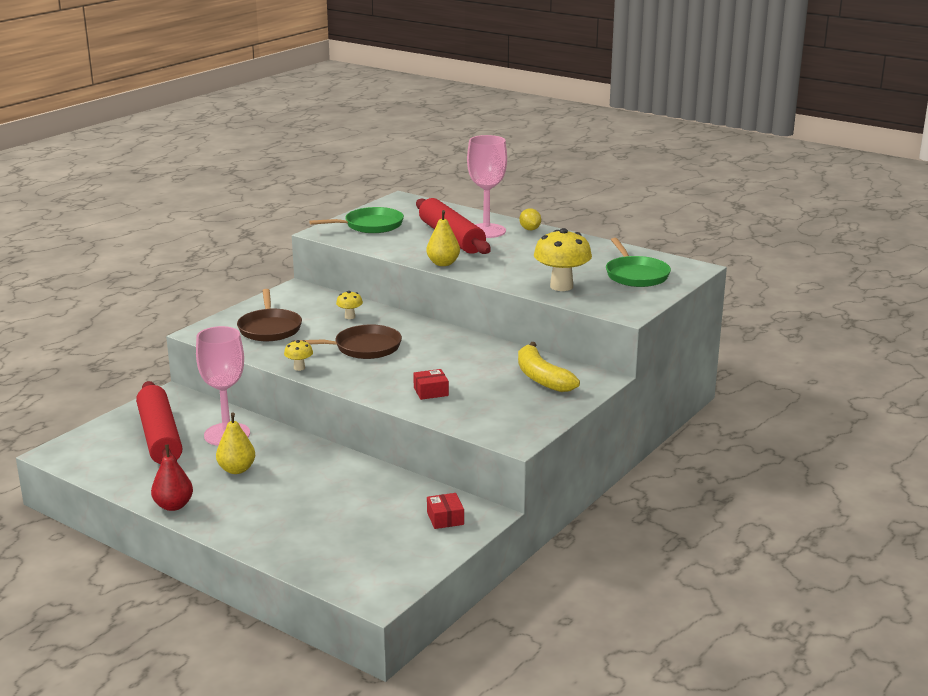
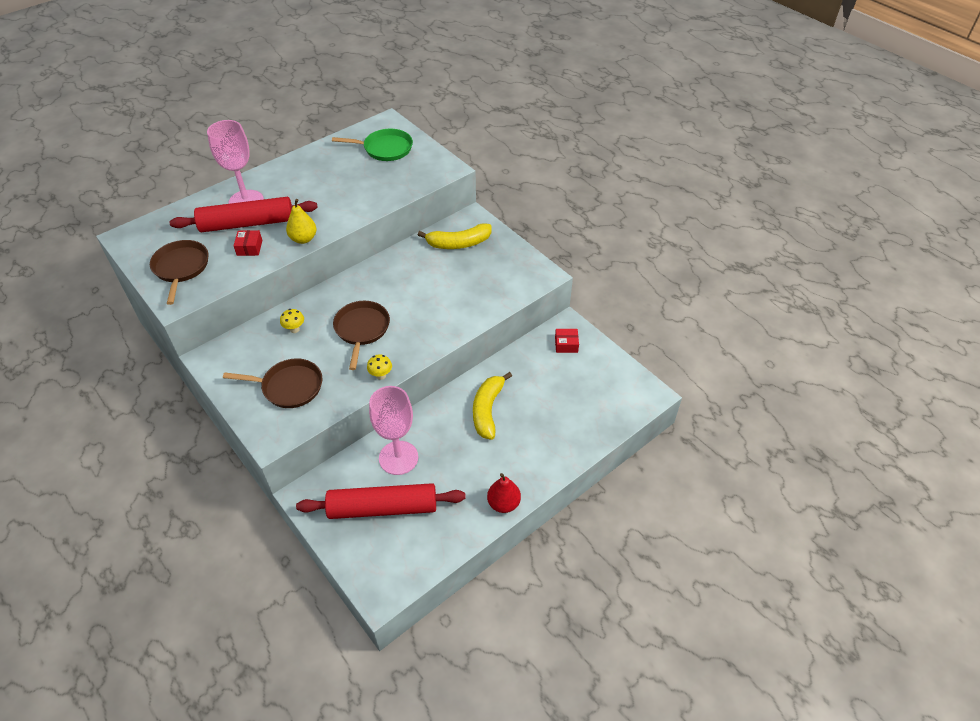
camera: 75 degrees left, 25 degrees up
yellow pear [216,412,255,474] -> none
green pan [309,207,404,233] -> brown pan [150,240,208,305]
red box [413,369,449,400] -> red box moved to [233,230,263,256]
yellow lemon [519,208,541,230] -> none
yellow mushroom [534,228,592,291] -> none
none -> yellow banana [473,372,512,440]

